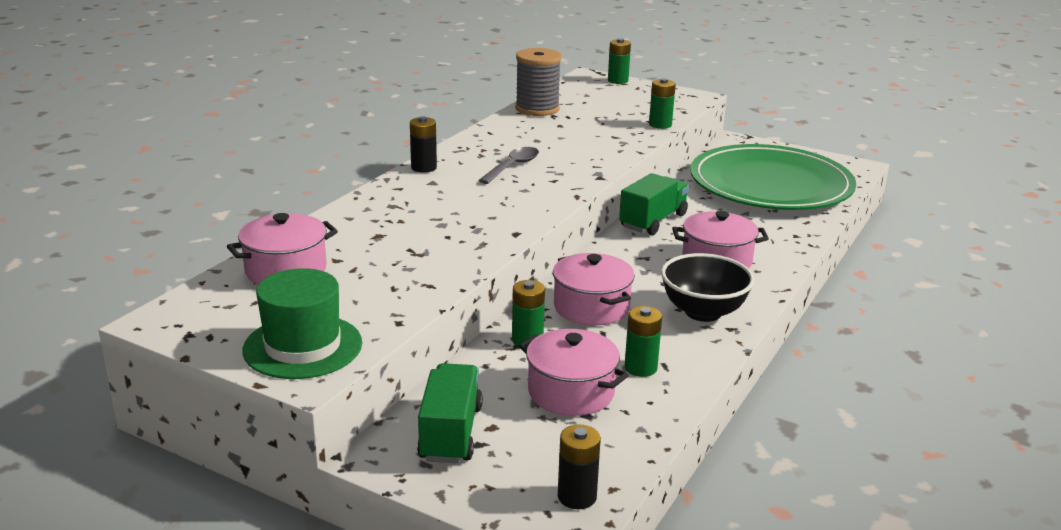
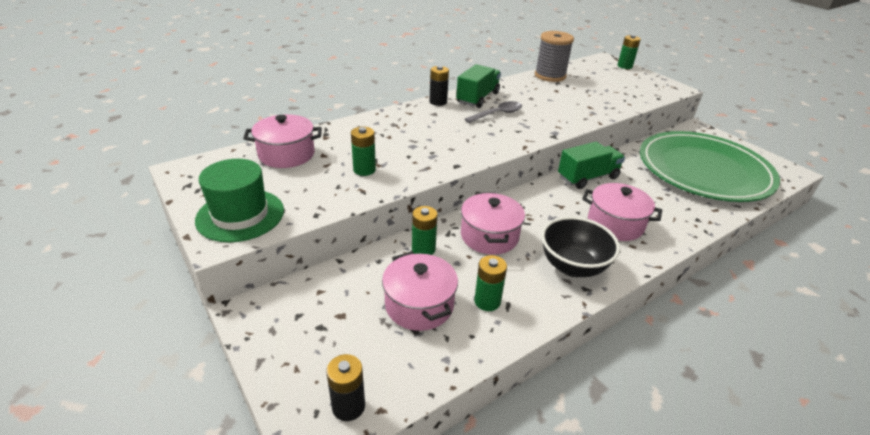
camera: 25 degrees right, 10 degrees up
green truck [417,363,483,463] -> green truck moved to [456,64,501,108]
green battery [649,78,676,129] -> green battery moved to [351,127,376,176]

